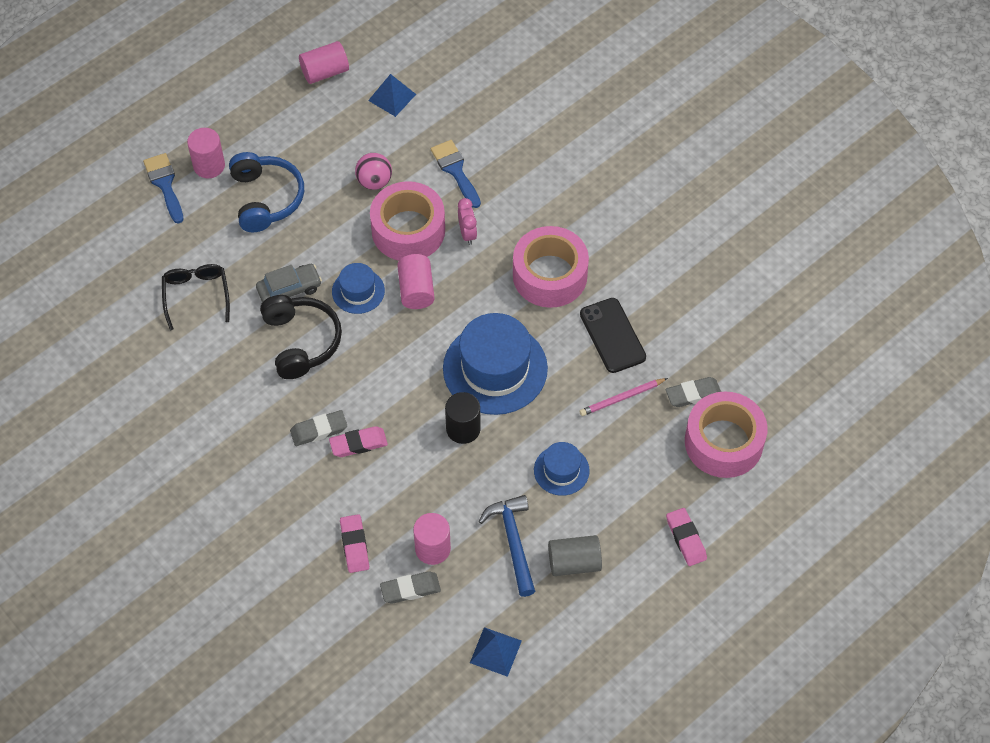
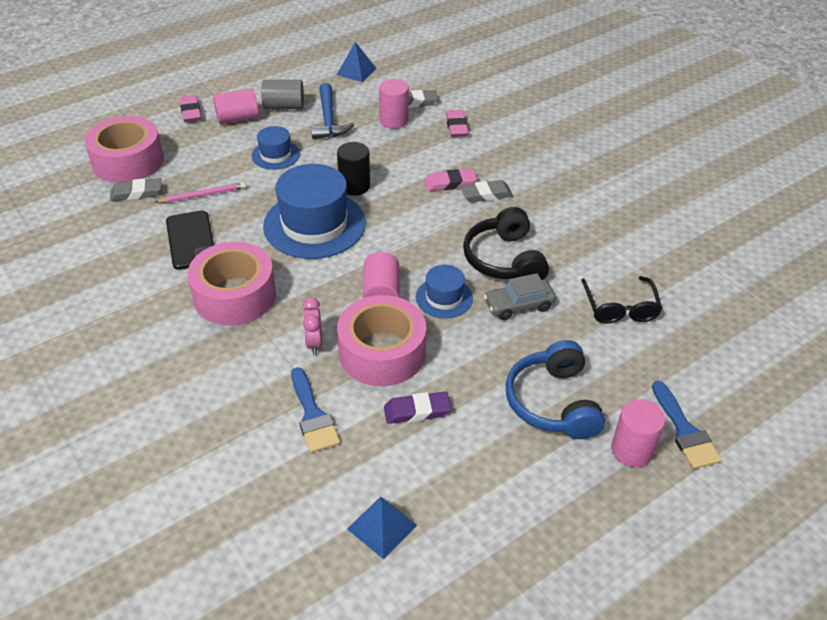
camera: 175 degrees left, 15 degrees down
pink cylinder [299,41,349,84] -> pink cylinder moved to [213,88,259,124]
pink ball [355,153,392,190] -> purple eraser [384,392,451,424]

